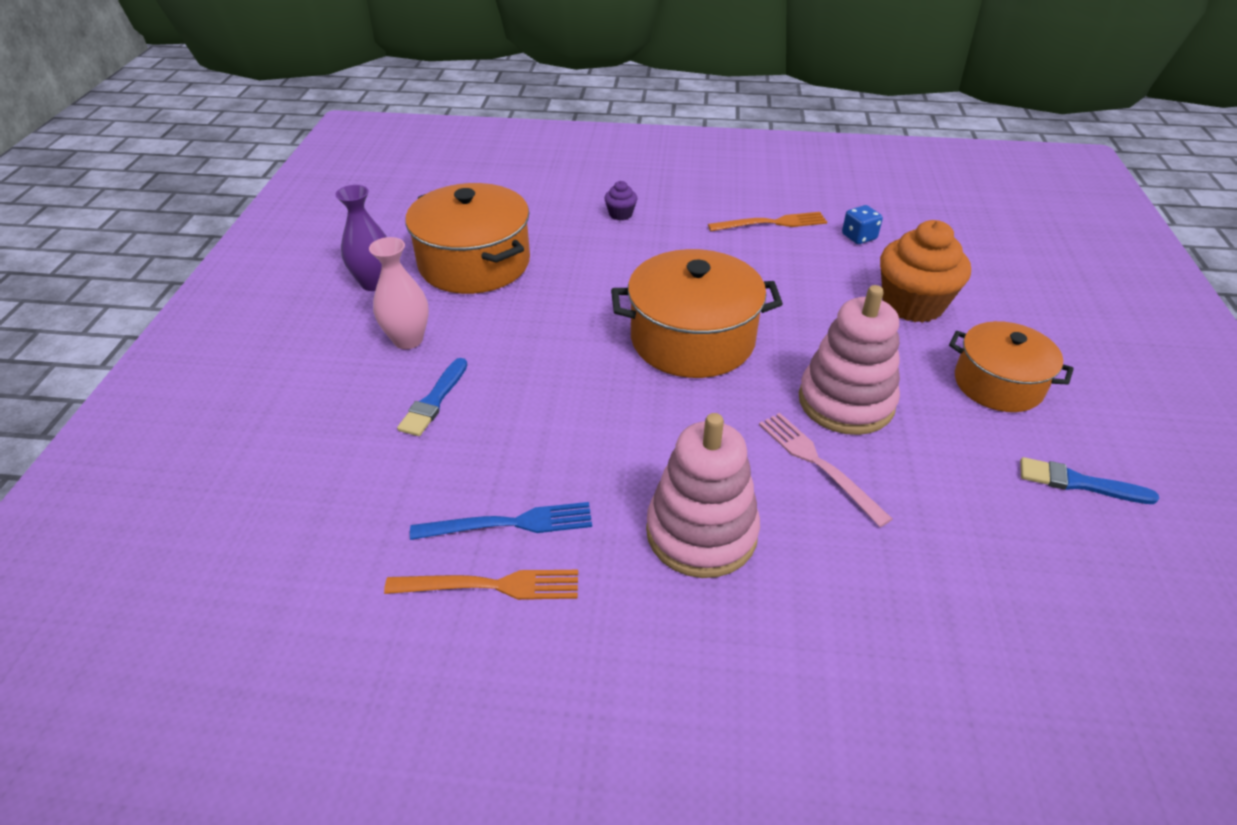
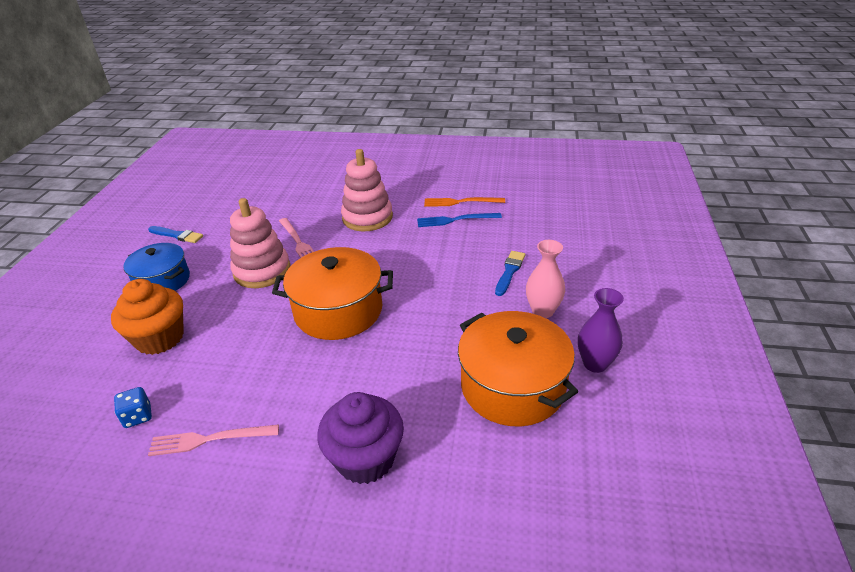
camera: 175 degrees left, 5 degrees down
purple cupcake [604,181,637,220] -> purple cupcake [317,392,404,484], size x2.24
orange fork [708,212,827,231] -> pink fork [148,424,279,456]
orange pot [949,321,1074,412] -> blue pot [123,243,190,291]

